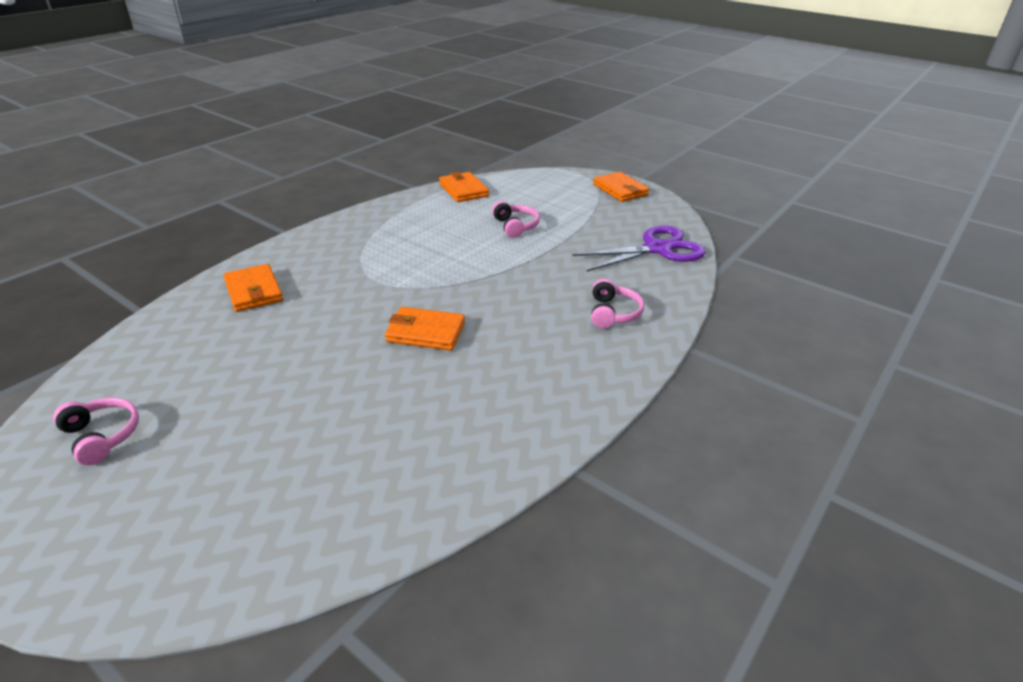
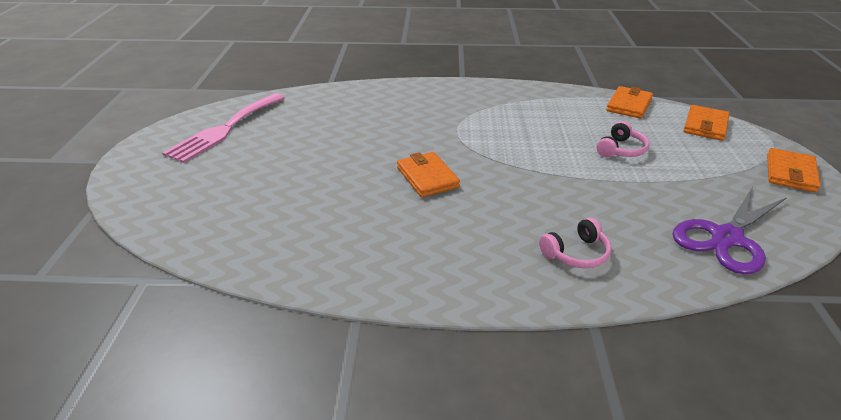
camera: 55 degrees right, 0 degrees up
pink headphones [53,398,139,465] -> pink fork [162,93,285,163]
orange wallet [223,264,283,312] -> orange wallet moved to [684,105,729,141]
purple scissors [572,225,706,272] -> purple scissors turned 105 degrees clockwise [672,187,787,274]

